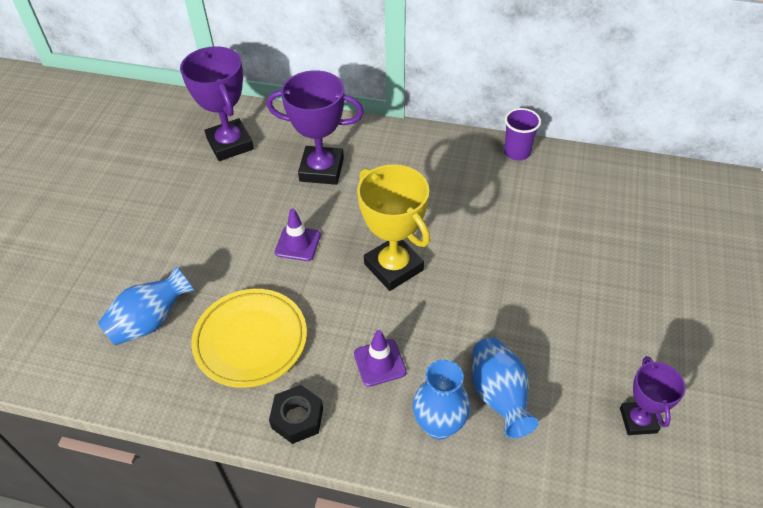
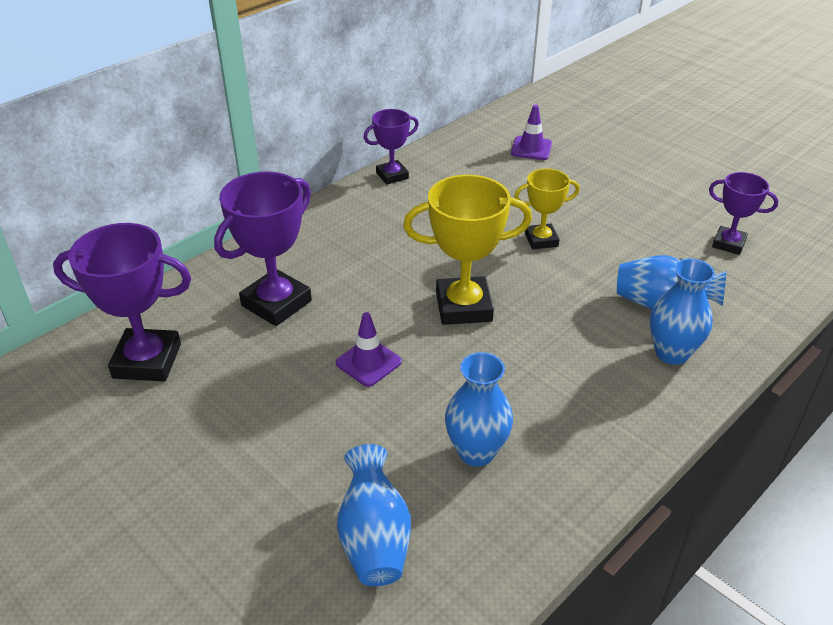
camera: 60 degrees left, 10 degrees down
yellow plate [191,289,307,388] -> blue vase [445,352,513,467]
black nut [269,385,323,444] -> none
purple traffic cone [354,330,407,387] -> purple traffic cone moved to [511,105,552,160]
purple cup [504,108,541,161] -> purple trophy [363,109,419,185]
none -> yellow trophy [514,168,580,249]

